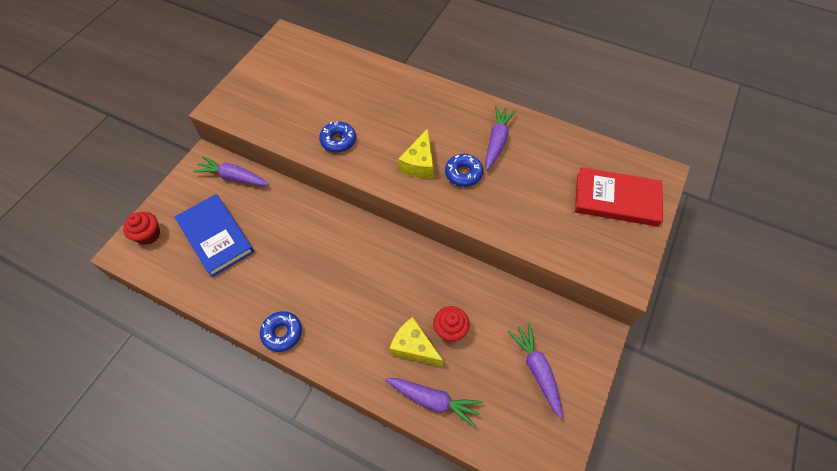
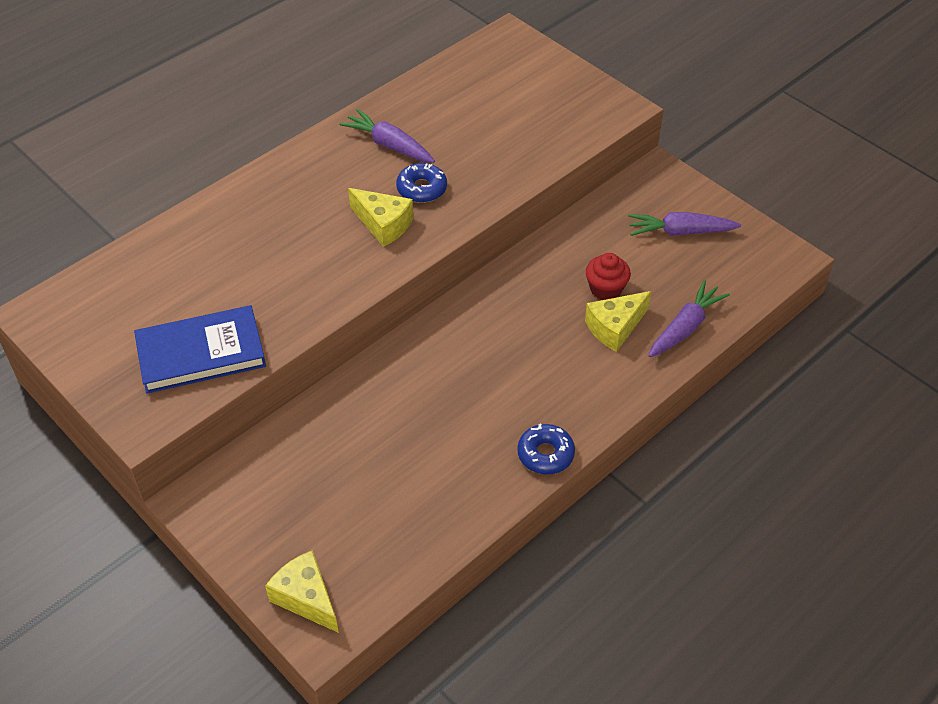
camera: 70 degrees left, 10 degrees down
red cupcake [123,212,160,245] -> yellow cheese [265,550,339,633]
blue book [175,194,254,277] -> blue book moved to [134,305,266,393]
purple carrot [193,156,269,186] -> none
blue donut [319,121,356,152] -> none
red book [575,167,663,227] -> none

